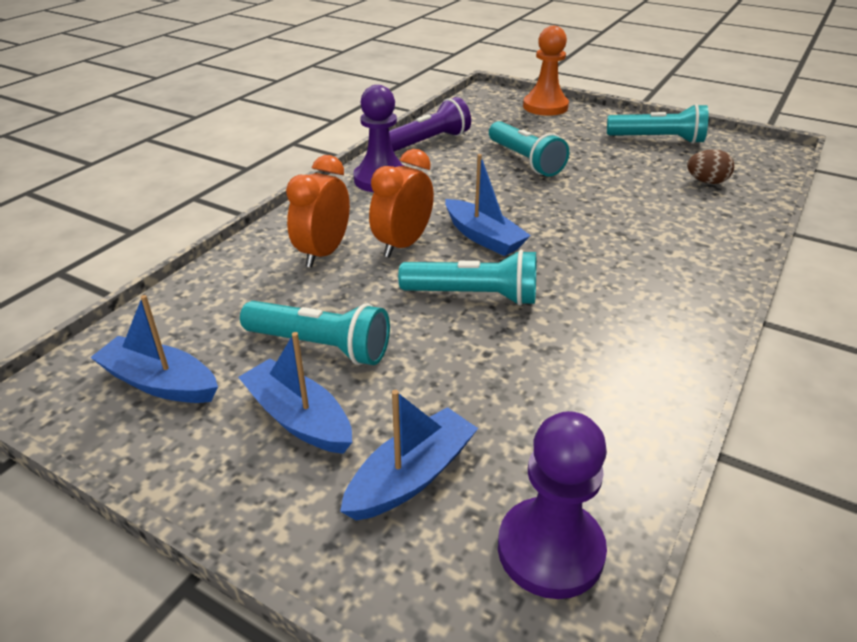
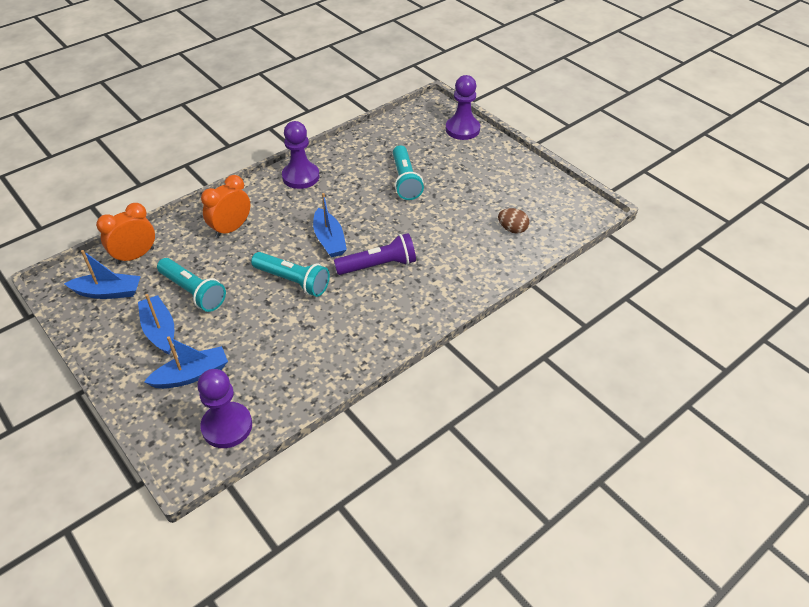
camera: 20 degrees right, 10 degrees up
blue boat [90,295,218,403] -> blue boat turned 135 degrees clockwise [64,250,141,299]
orange clock [369,149,434,258] -> orange clock moved to [96,203,155,265]
purple flashlight [389,97,471,152] -> purple flashlight moved to [334,233,416,275]
orange pawn [523,26,569,116] -> purple pawn [446,75,480,140]
turquoise flashlight [607,104,709,144] -> none

